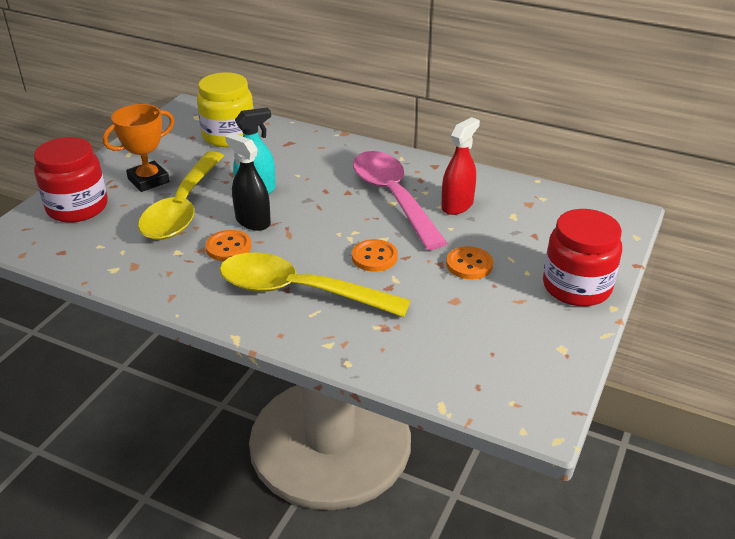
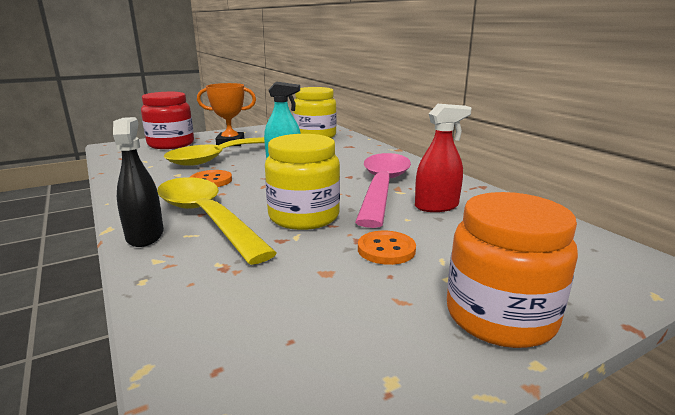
camera: 35 degrees right, 15 degrees down
black spray bottle [225,133,271,231] -> black spray bottle moved to [113,117,164,247]
orange button [352,239,398,272] -> yellow jar [265,134,340,230]
red jar [543,209,622,306] -> orange jar [447,192,578,348]

